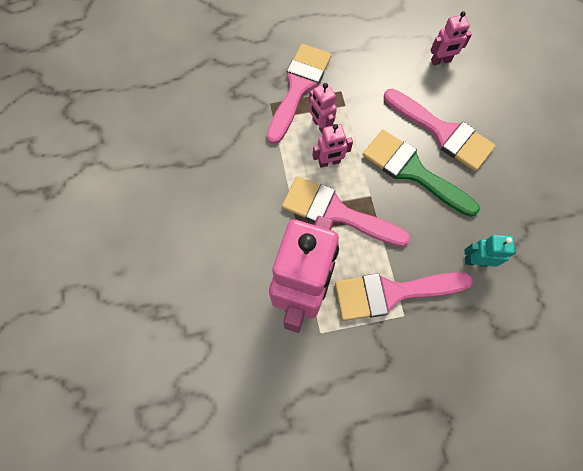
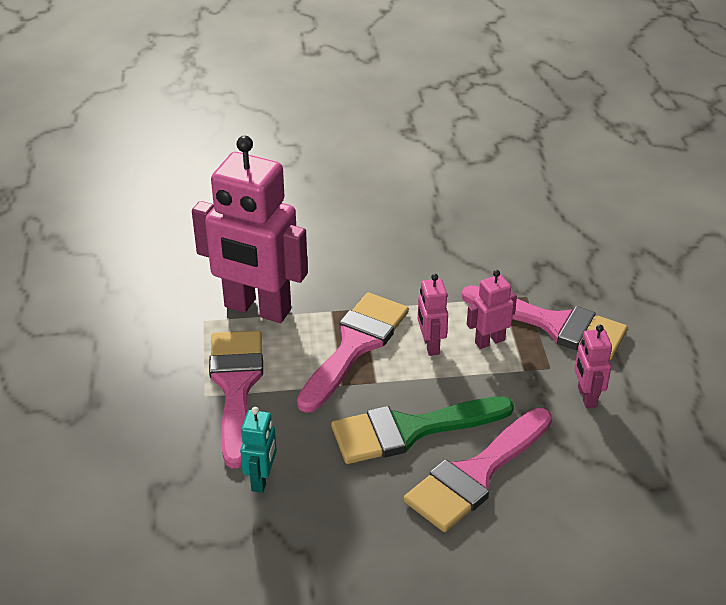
camera: 95 degrees right, 30 degrees down
green brush [363,130,480,217] -> green brush turned 150 degrees counterclockwise [331,396,514,464]
pink robot [431,11,472,65] -> pink robot moved to [574,325,612,408]

